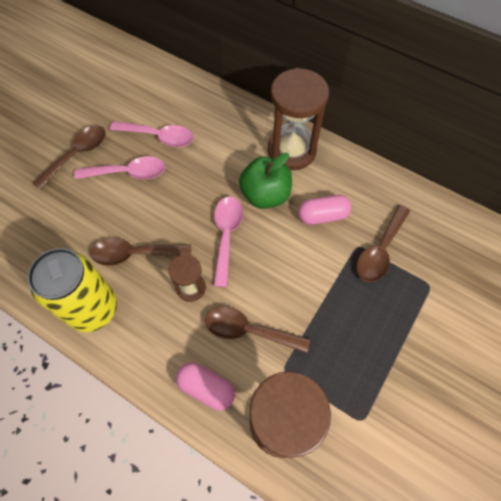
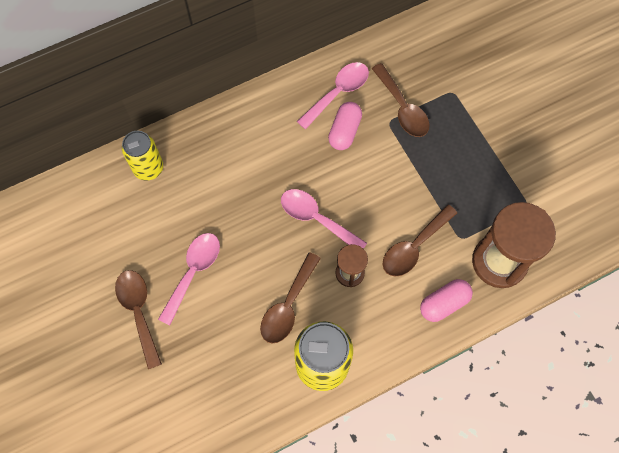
camera: 60 degrees left, 5 degrees up
pink spoon [110,121,194,147] -> pink spoon moved to [297,62,369,129]
green apple [239,153,292,209] -> none
brown hourglass [268,68,329,170] -> none
none -> yellow can [122,131,163,181]

